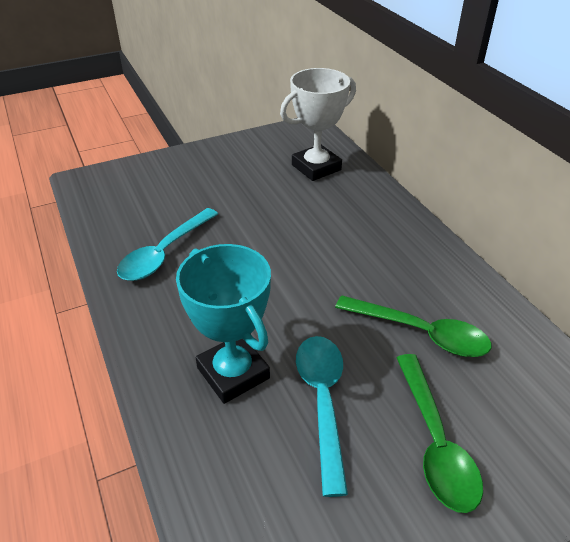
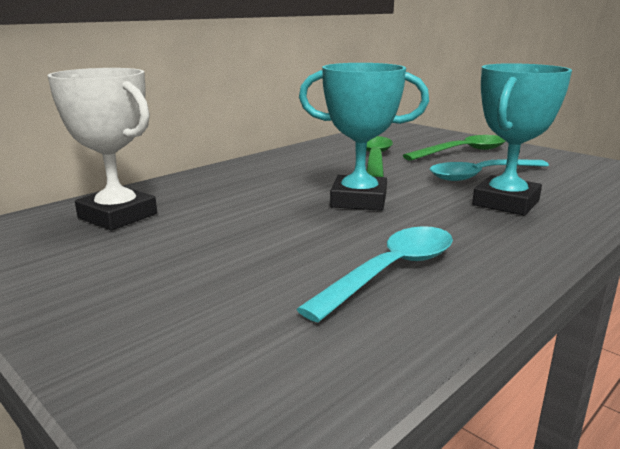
camera: 110 degrees left, 20 degrees down
turquoise spoon [117,208,218,281] -> turquoise spoon turned 60 degrees counterclockwise [297,226,453,322]
none -> turquoise trophy [299,63,429,211]

